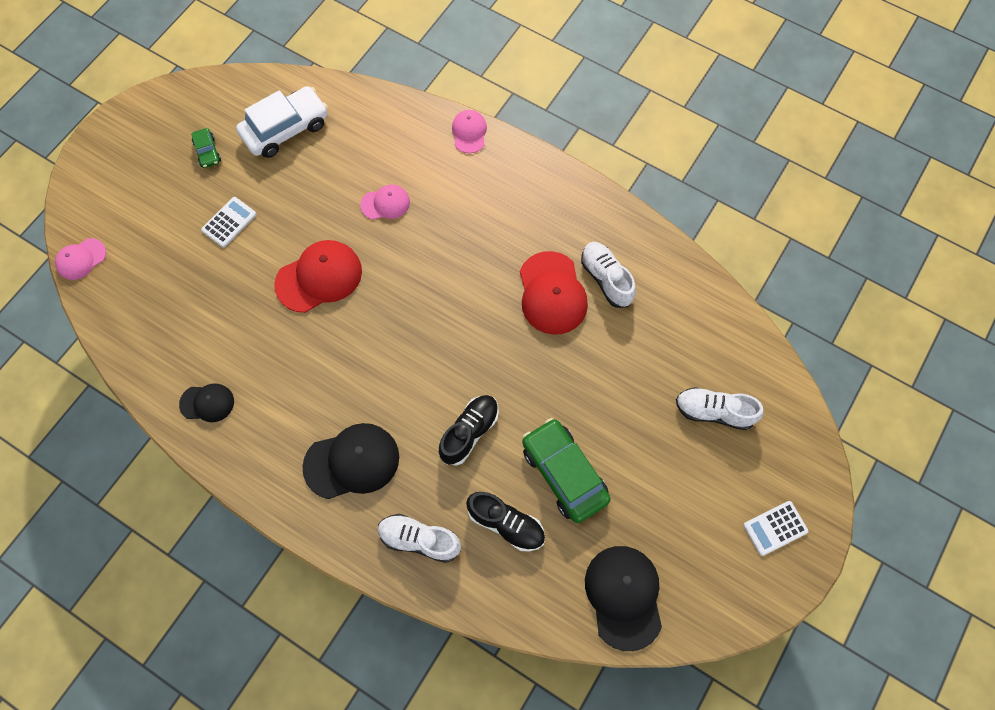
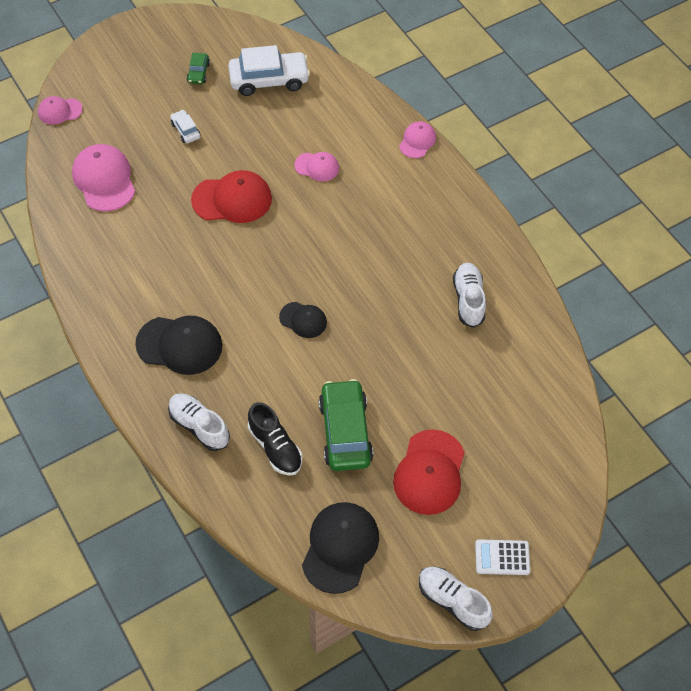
camera: 25 degrees right, 10 degrees down
black cap [179,383,234,422] -> black cap moved to [279,302,327,338]
white calculator [201,197,257,247] -> white car [170,110,201,143]
black shoe [439,395,499,466] -> none
red cap [520,251,588,335] -> red cap moved to [393,429,465,515]
white shoe [676,387,764,430] -> white shoe moved to [419,567,493,631]
none -> pink cap [72,144,136,211]

